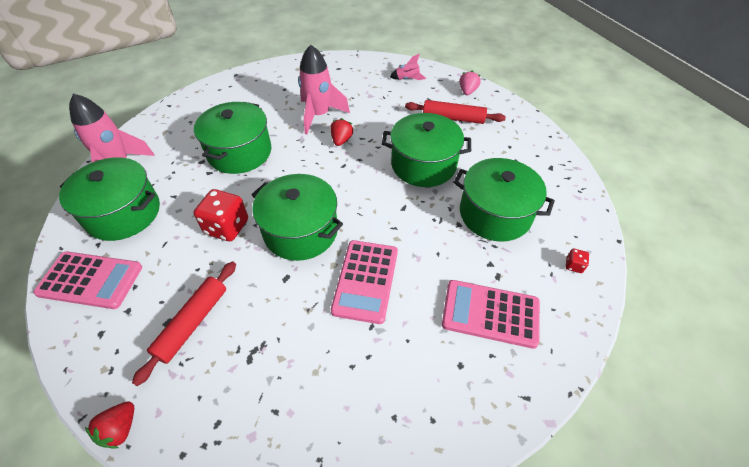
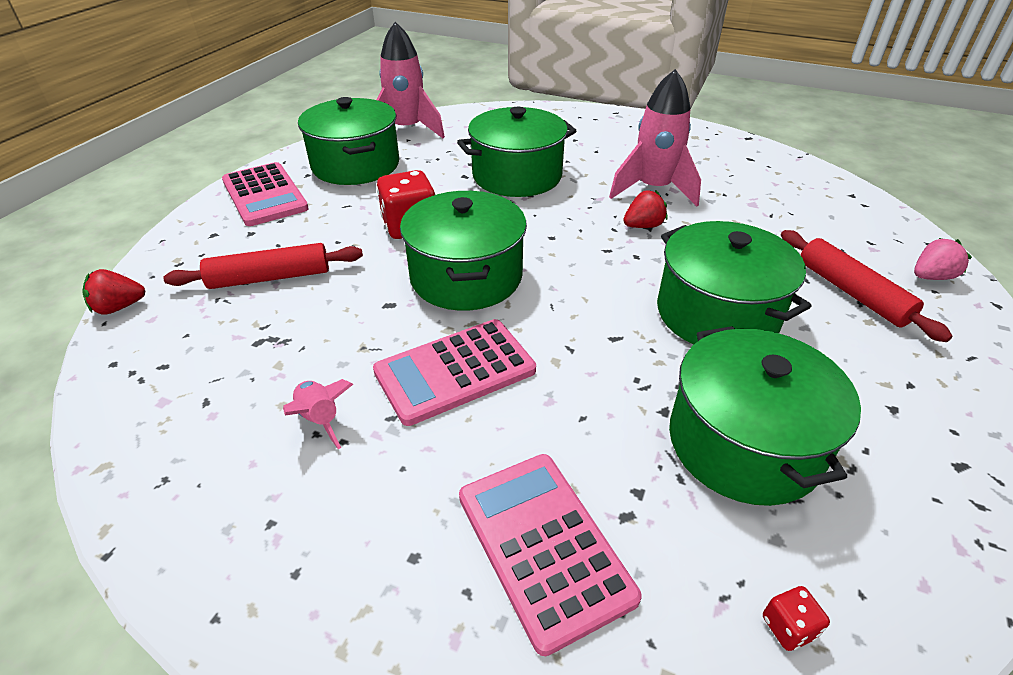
camera: 50 degrees right, 10 degrees down
pink rocket [390,53,426,80] -> pink rocket moved to [283,379,353,449]

